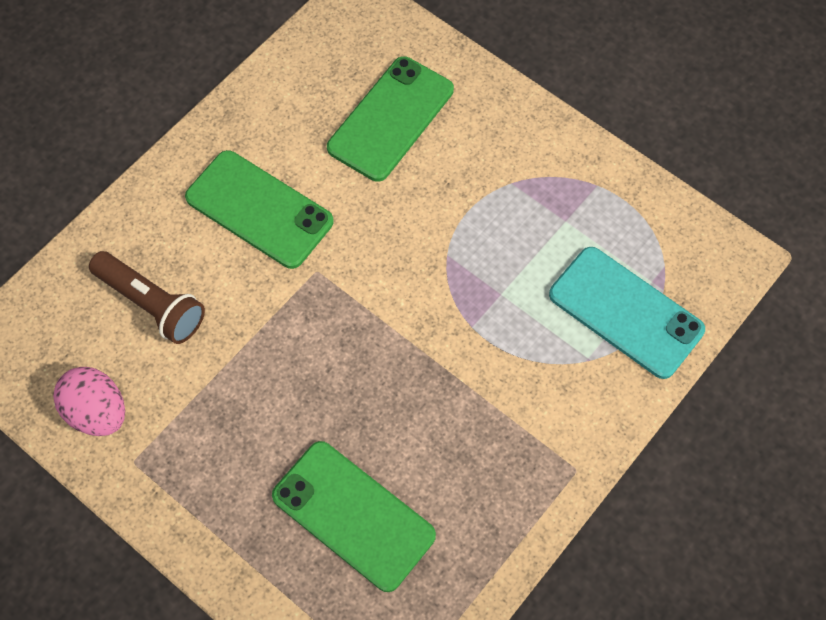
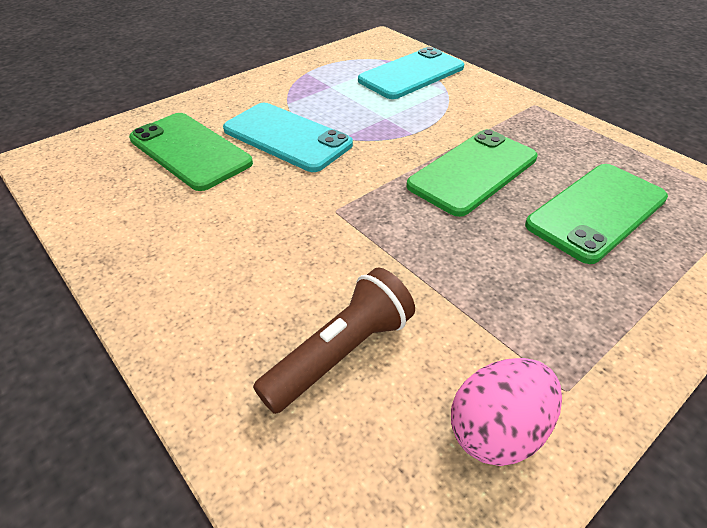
camera: 80 degrees left, 20 degrees down
green phone [185,150,334,269] -> green phone moved to [406,129,538,217]
none -> turquoise phone [223,103,353,172]

